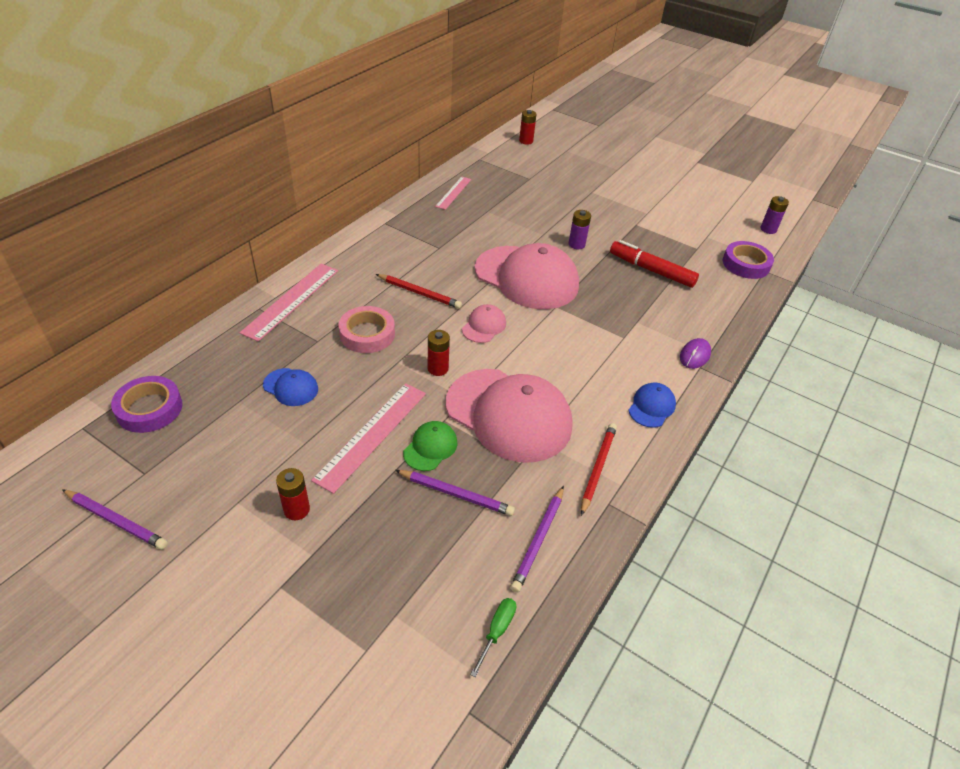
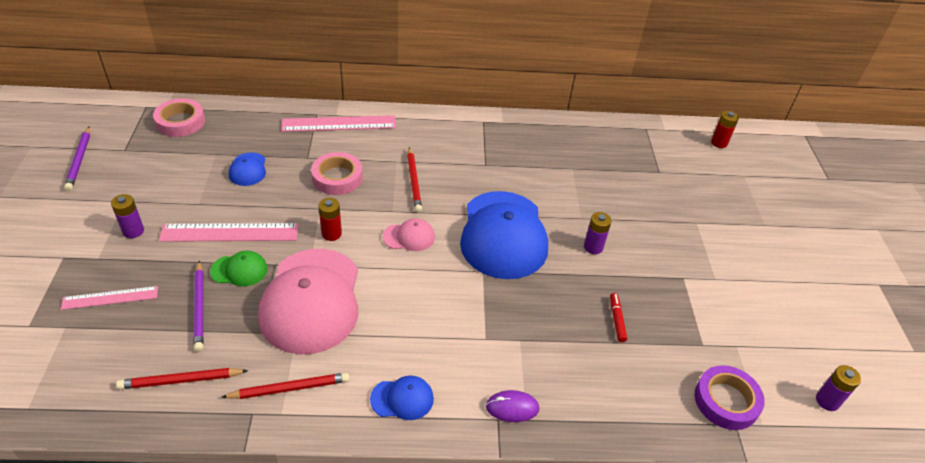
camera: 55 degrees right, 0 degrees up
purple tape [111,376,182,433] -> pink tape [153,98,205,137]
red battery [276,468,310,520] -> purple battery [111,194,144,238]
pink ruler [435,177,471,210] -> pink ruler moved to [61,286,158,310]
green screwdriver [470,598,516,677] -> none
pink cap [475,243,579,309] -> blue cap [460,191,548,279]
purple pencil [510,486,564,593] -> red pencil [116,368,248,389]
red marker [610,240,699,288] -> red marker [610,293,627,342], size x0.50

